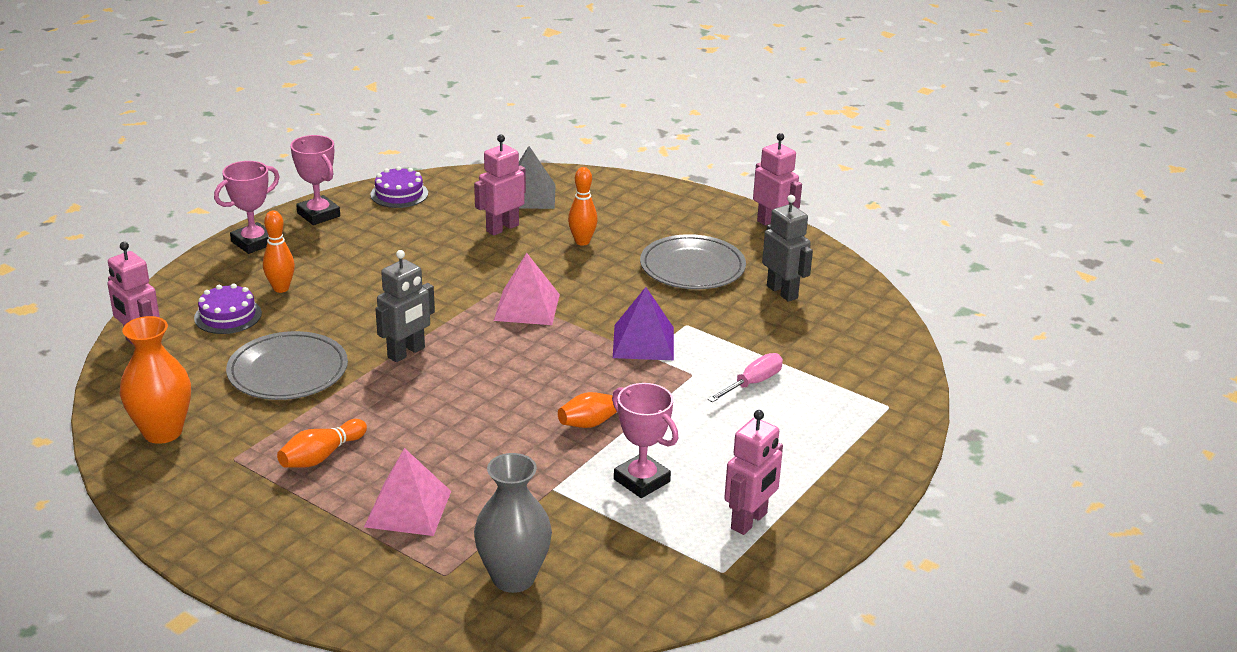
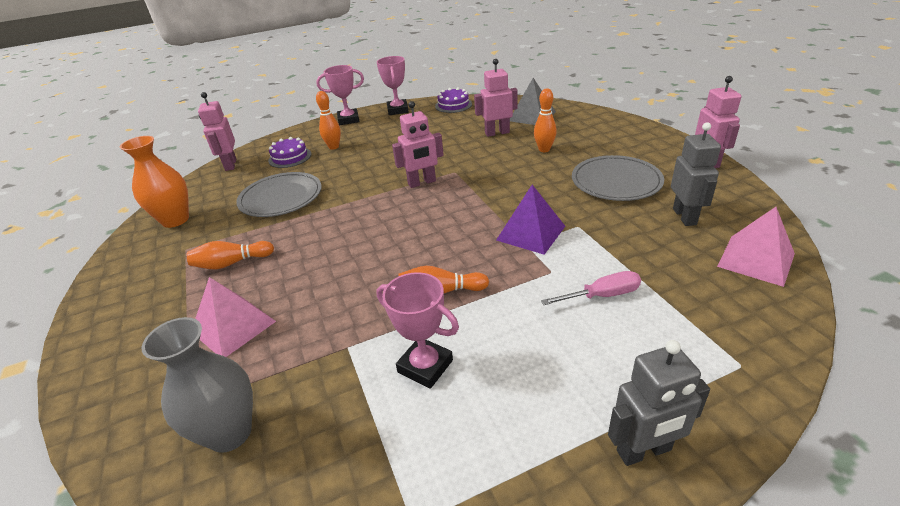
camera: 35 degrees right, 5 degrees up
grey robot [376,250,435,362] -> grey robot moved to [608,340,710,466]
pink pyramid [494,253,560,325] -> pink pyramid moved to [717,207,795,287]
pink trophy [612,383,678,498] -> pink trophy turned 45 degrees counterclockwise [376,272,459,389]
pink robot [724,410,783,535] -> pink robot moved to [392,101,444,188]

